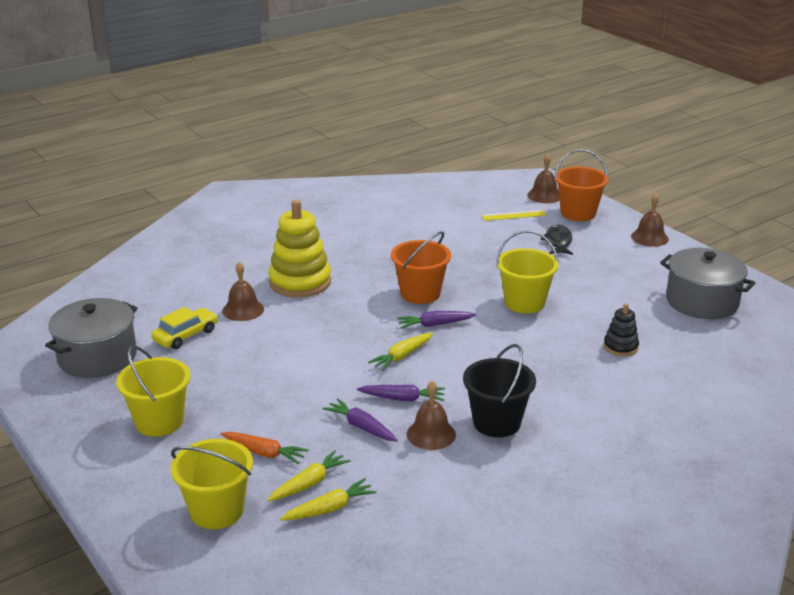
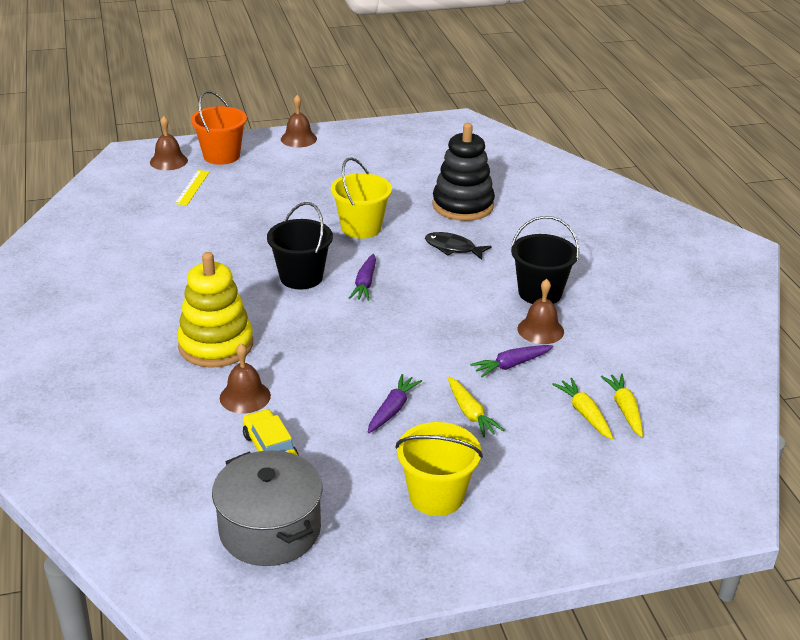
camera: 70 degrees left, 5 degrees up
yellow bucket [171,439,253,529] -> none
orange carrot [221,432,309,464] -> none
purple carrot [357,385,445,402] -> purple carrot moved to [368,374,422,433]
yellow carrot [368,333,433,371] -> yellow carrot moved to [448,377,504,438]
orange bucket [391,231,451,304] -> black bucket [267,202,333,289]
black fish [540,225,573,255] -> black fish moved to [425,232,492,260]
black stacking toy [604,303,639,356] -> black stacking toy [432,123,495,221], size x1.98
grey pot [660,248,755,319] -> none

